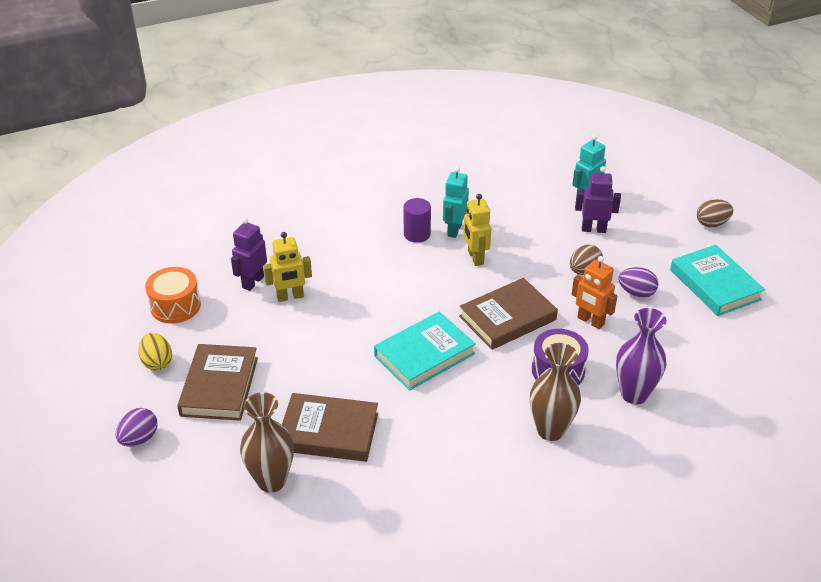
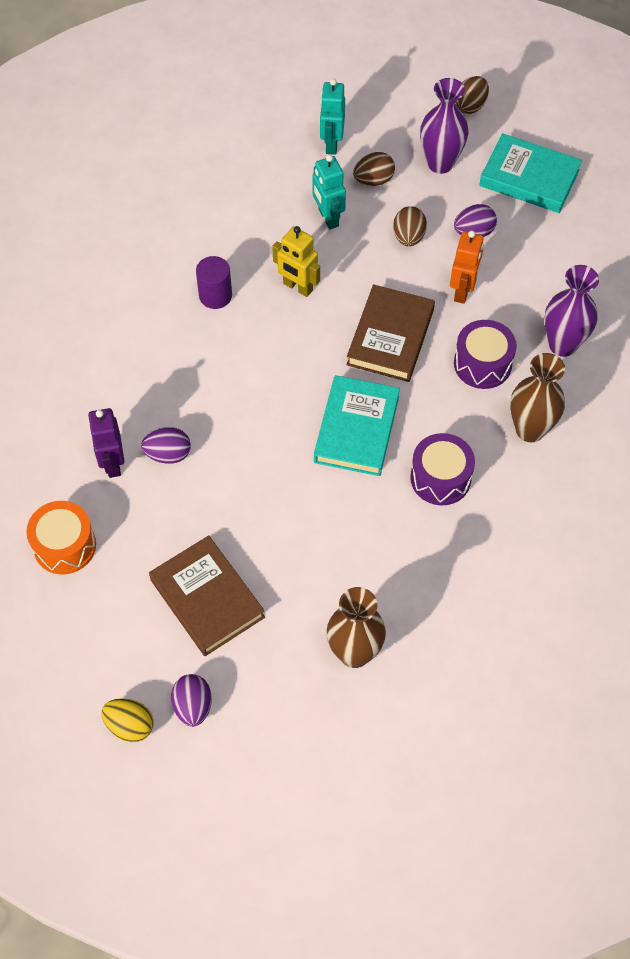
camera: 40 degrees left, 20 degrees up
yellow egg [138,333,172,371] -> yellow egg moved to [101,698,153,742]
yellow robot [263,232,312,302] -> purple egg [141,427,191,464]
brown book [282,393,378,462] -> none
turquoise robot [443,167,469,238] -> turquoise robot moved to [312,155,346,229]
orange robot [572,256,617,329] -> orange robot turned 75 degrees counterclockwise [450,231,484,304]
purple robot [575,166,621,233] -> brown egg [353,152,395,186]
none -> purple drum [410,433,475,505]
none -> purple vase [420,78,469,174]

